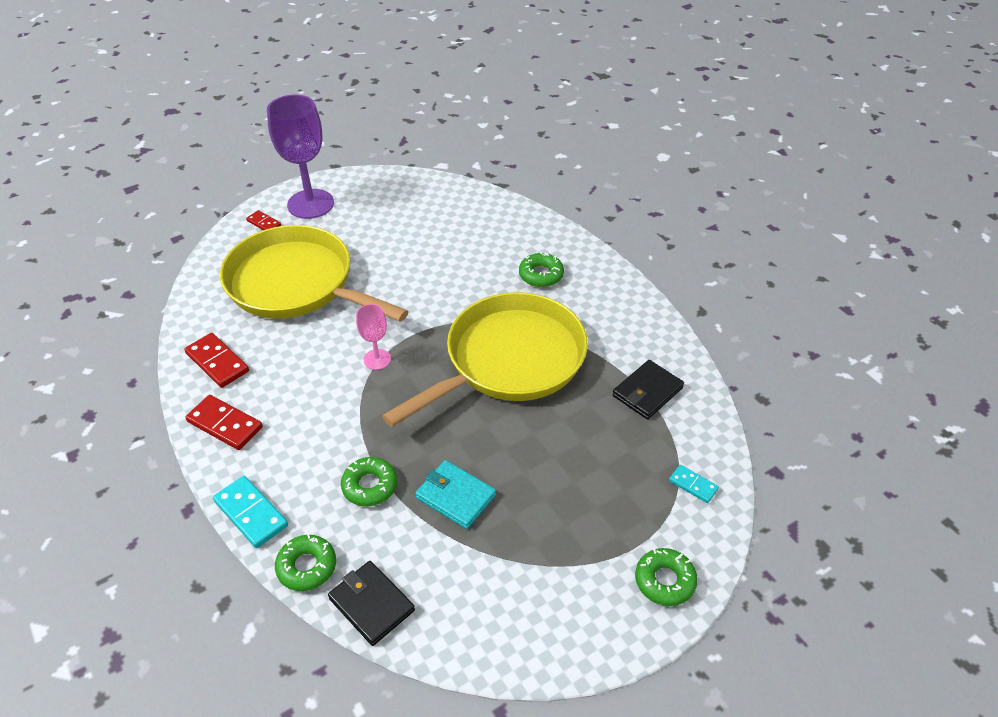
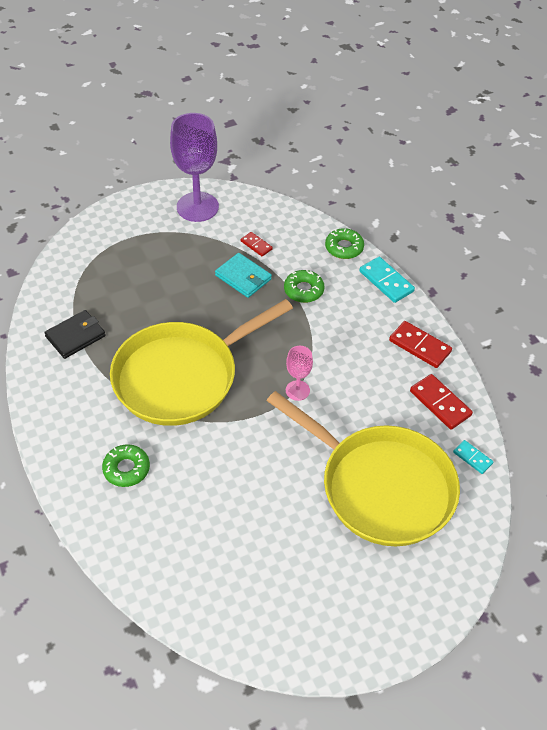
camera: 175 degrees left, 5 degrees up
red domino [246,210,281,230] -> red domino moved to [241,232,273,256]
purple goblet [267,95,334,219] -> purple goblet moved to [170,113,219,222]
black wallet [328,561,415,646] -> none
green donut [635,548,698,606] -> none
turquoise domino [669,465,719,503] -> turquoise domino moved to [453,440,493,474]

